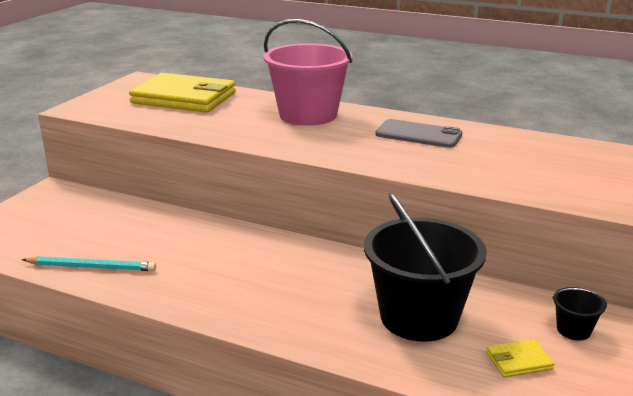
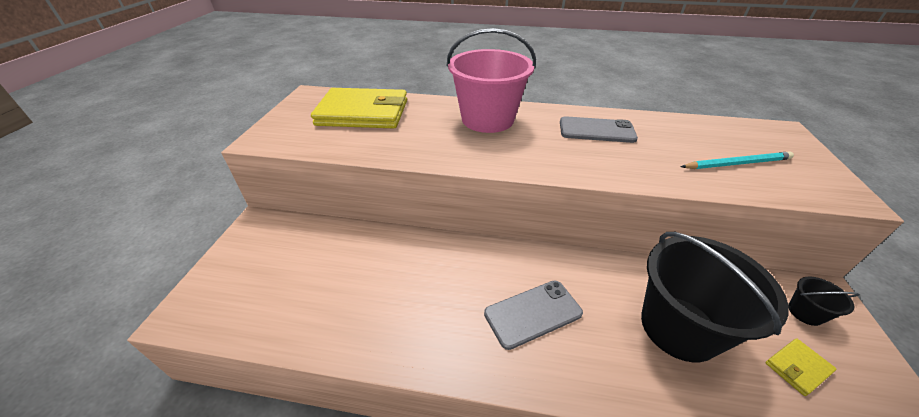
camera: 15 degrees left, 15 degrees up
turquoise pencil [22,256,156,271] -> turquoise pencil moved to [681,151,794,169]
none -> grey phone [484,280,583,350]

